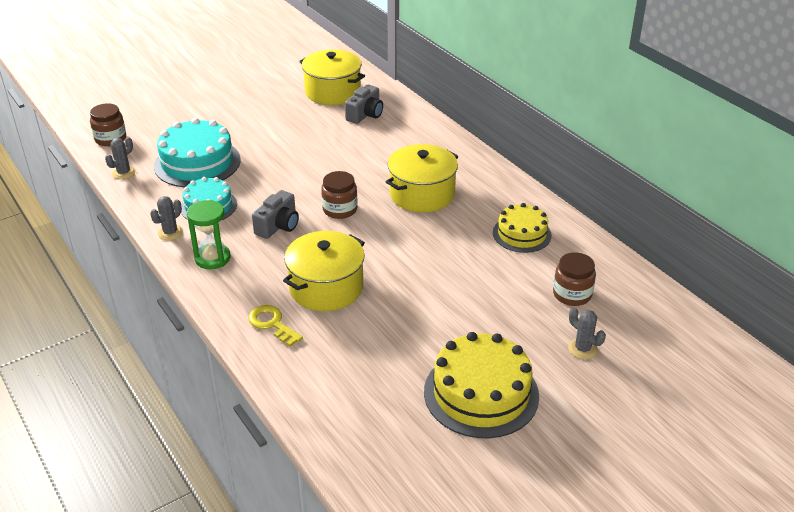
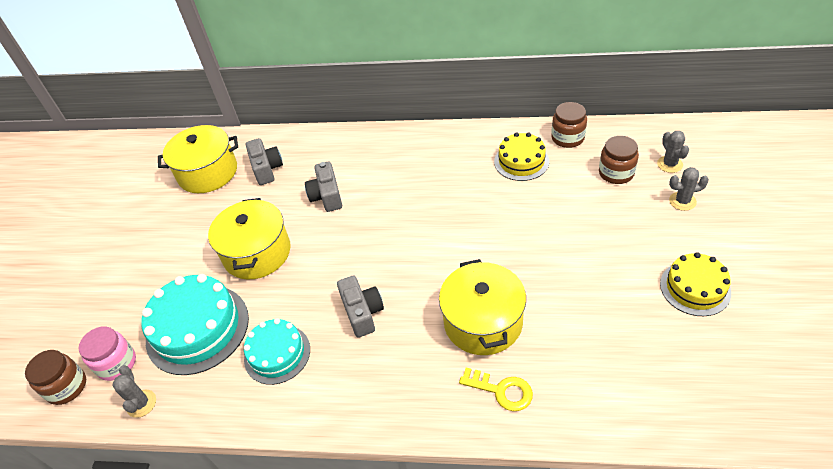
camera: 45 degrees left, 10 degrees up
grey cactus [150,196,183,240] -> grey cactus moved to [657,131,689,173]
green hourglass [187,200,230,269] -> none
yellow key [248,305,303,347] -> yellow key turned 150 degrees counterclockwise [459,368,533,411]
brown jar [321,171,358,219] -> brown jar moved to [551,102,587,148]
yellow pot [386,144,458,212] -> yellow pot moved to [208,198,291,280]
yellow cake [424,332,539,438] -> yellow cake [660,252,731,316], size x0.62
none -> pink jar [79,326,136,381]
none -> grey camera [305,161,342,212]

